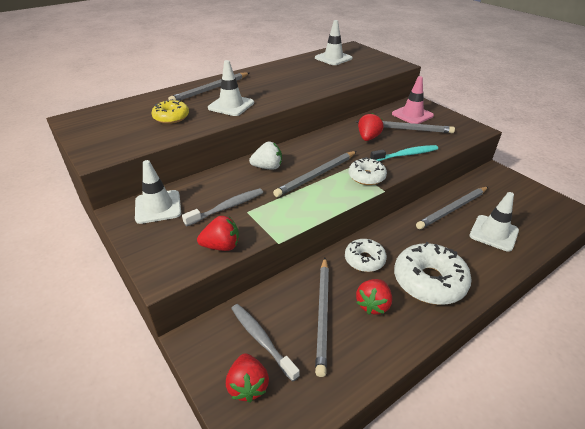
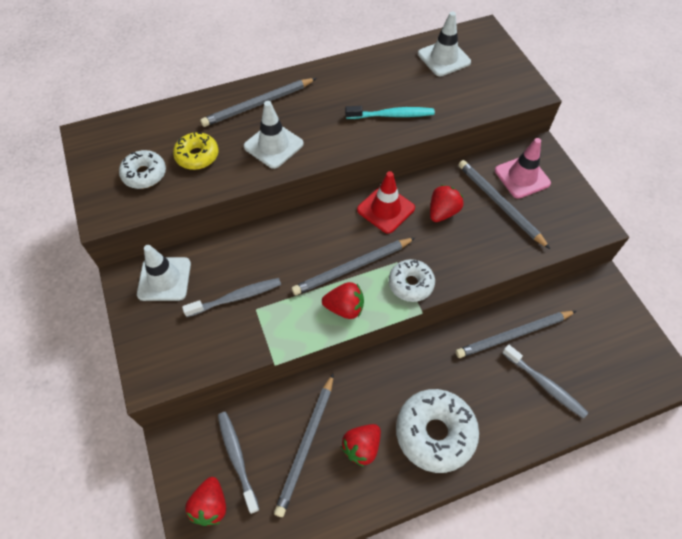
camera: 15 degrees right, 20 degrees up
red strawberry [197,216,239,251] -> red strawberry moved to [322,282,364,319]
white strawberry [249,142,282,170] -> none
white donut [345,239,387,272] -> white donut moved to [119,150,166,189]
grey pencil [356,121,455,133] -> grey pencil turned 150 degrees counterclockwise [458,160,550,249]
turquoise toothbrush [370,145,438,161] -> turquoise toothbrush moved to [345,106,435,119]
white traffic cone [469,192,519,252] -> grey toothbrush [502,344,588,419]
none -> red traffic cone [357,171,415,234]

